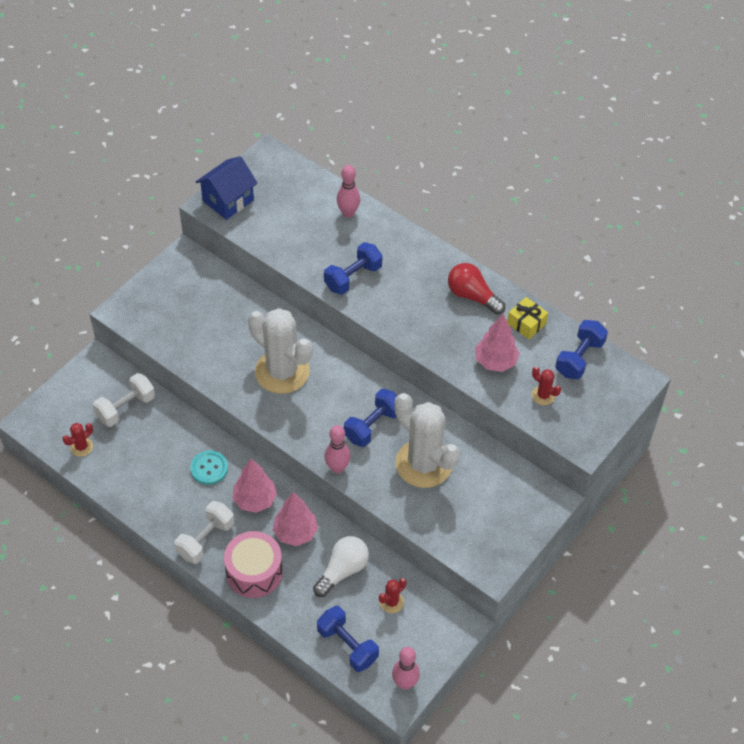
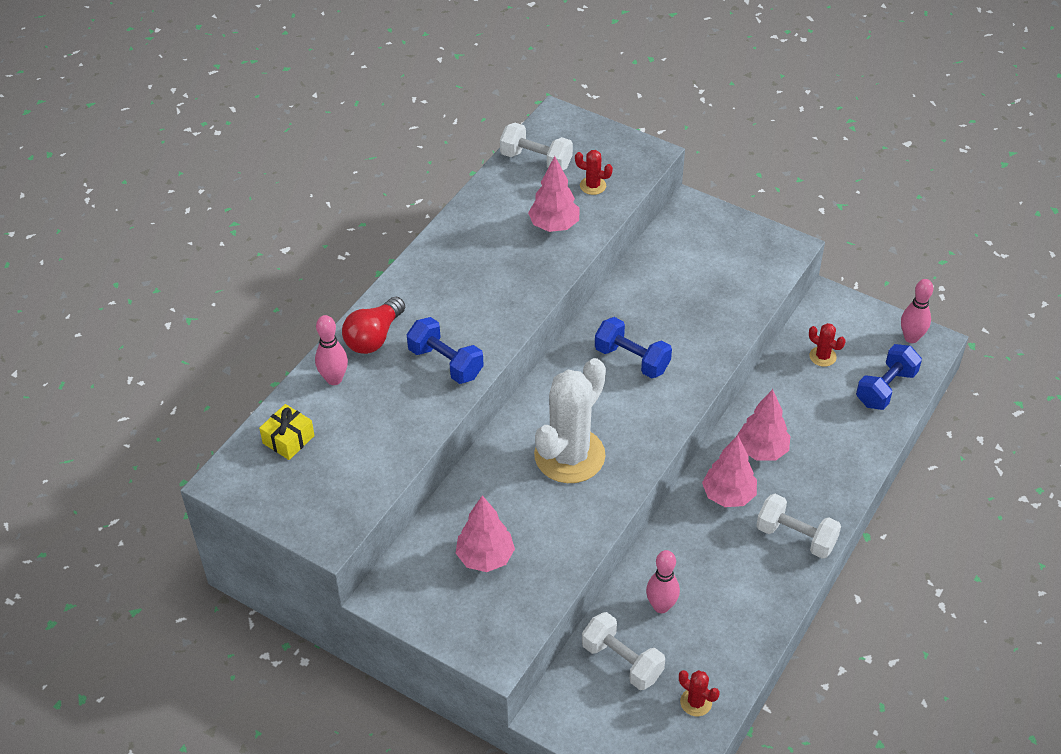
camera: 95 degrees left, 5 degrees down
turquoise button [190,451,228,485] -> none
blue house [196,156,258,220] -> none
pink drum [224,531,283,598] -> none
white light bulb [313,536,369,597] -> none
pink bowling pin [324,425,351,473] -> pink bowling pin moved to [646,550,680,613]
white cactus [394,393,460,488] -> none
red light bulb [448,263,505,314] -> red light bulb moved to [342,297,405,354]
yellow gift [507,297,548,339] -> yellow gift moved to [259,404,315,460]
red cactus [532,366,561,405] -> red cactus turned 75 degrees clockwise [575,150,613,195]
blue dumbbell [555,320,608,379] -> white dumbbell [500,123,573,170]
none -> pink tree [456,495,515,572]

